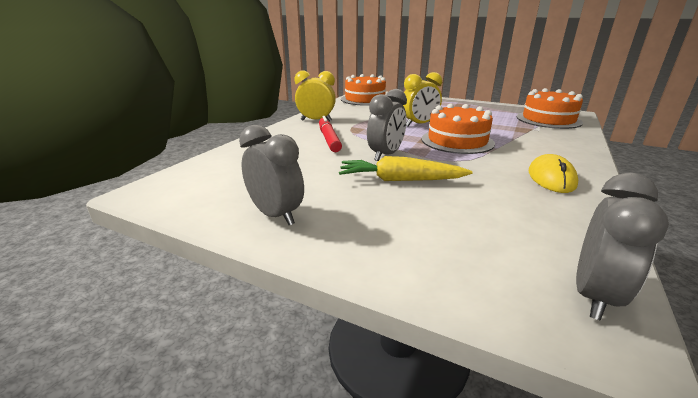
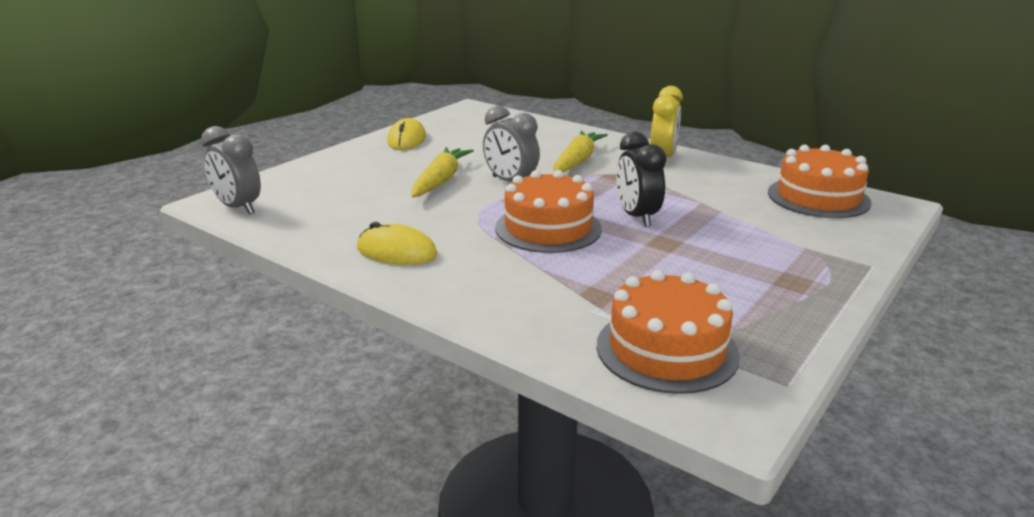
camera: 100 degrees right, 0 degrees up
grey clock [239,125,304,225] -> yellow mouse [387,118,426,150]
red marker [319,116,342,152] -> yellow carrot [553,131,608,172]
yellow clock [403,72,442,126] -> black clock [616,132,666,227]

